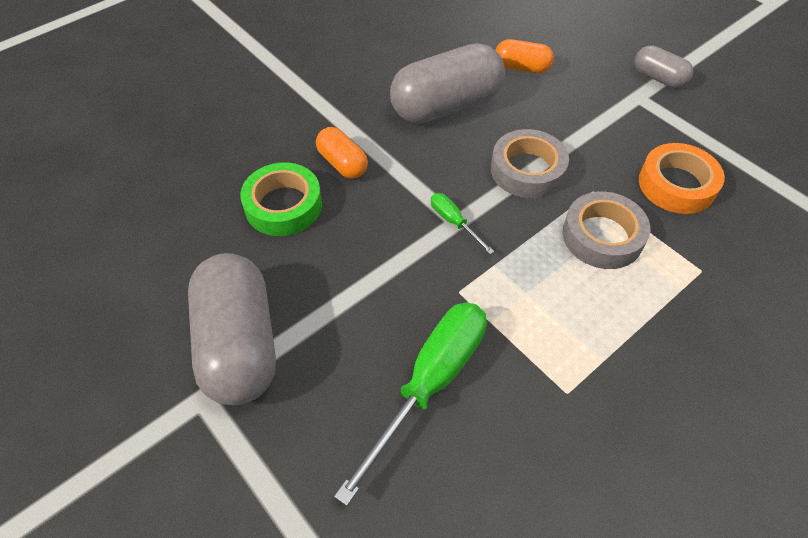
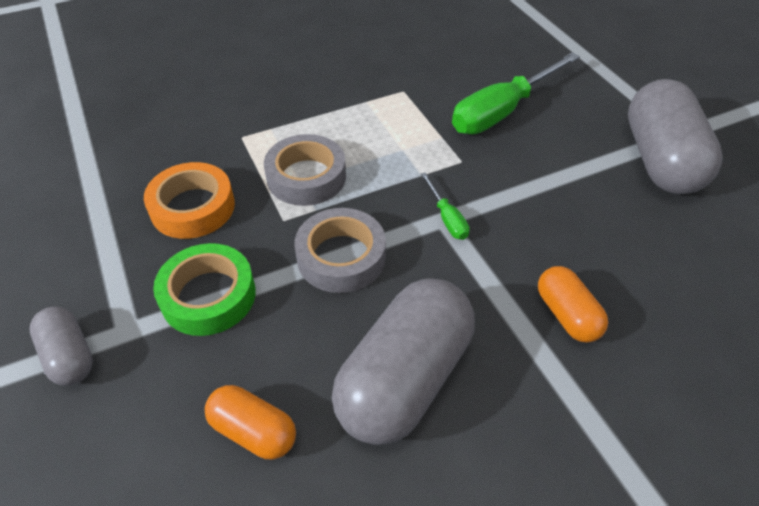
camera: 165 degrees left, 5 degrees down
green tape [240,163,322,236] -> green tape moved to [153,243,256,336]
grey capsule [390,43,505,124] -> grey capsule turned 45 degrees counterclockwise [332,278,475,445]

